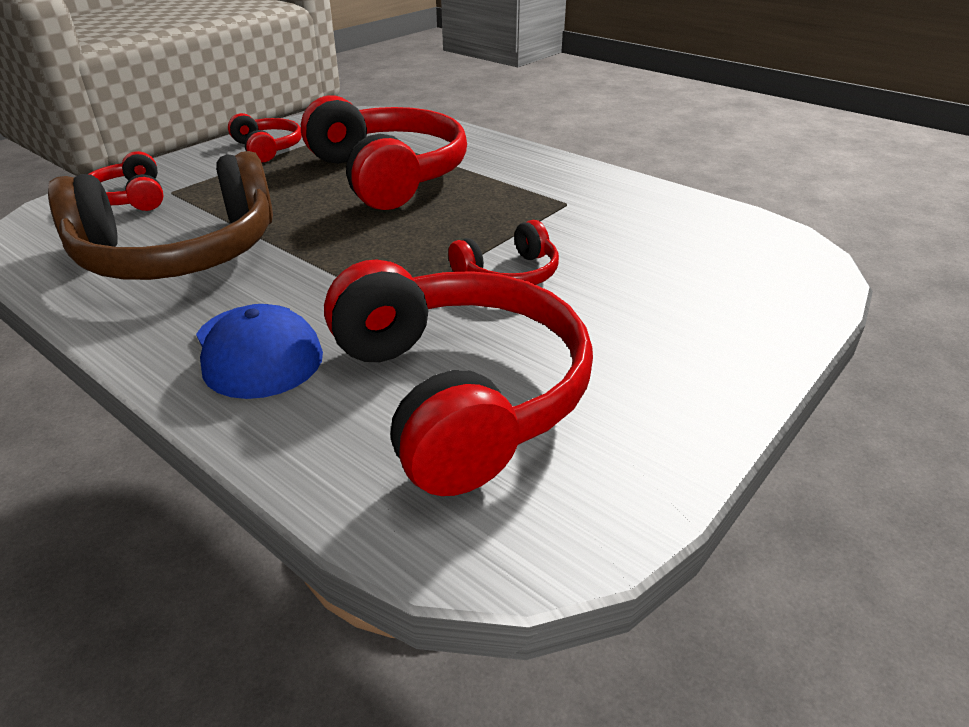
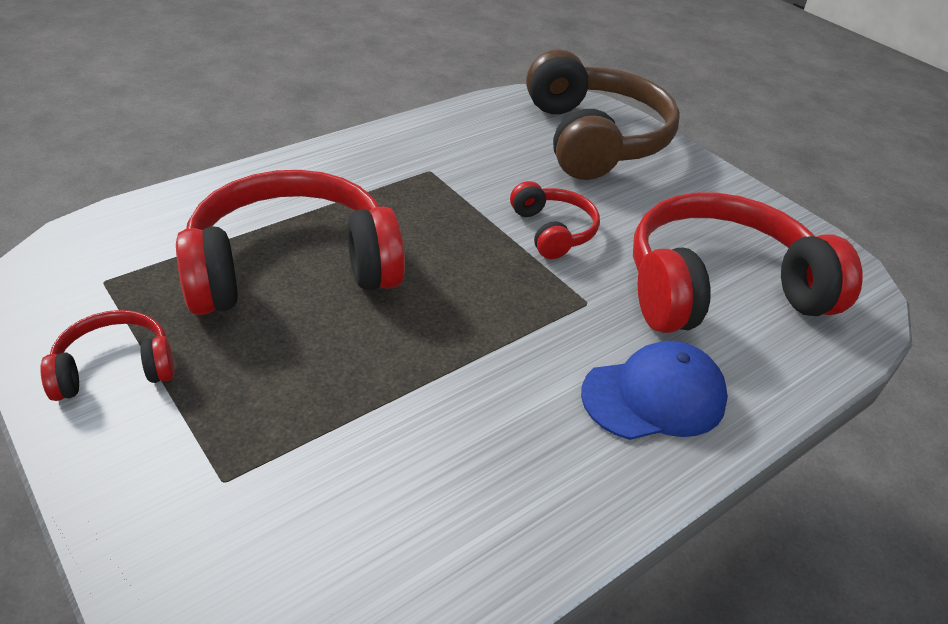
camera: 80 degrees left, 5 degrees up
brown headphones [48,151,273,280] -> brown headphones moved to [526,49,680,180]
red headphones [89,151,164,211] -> none

